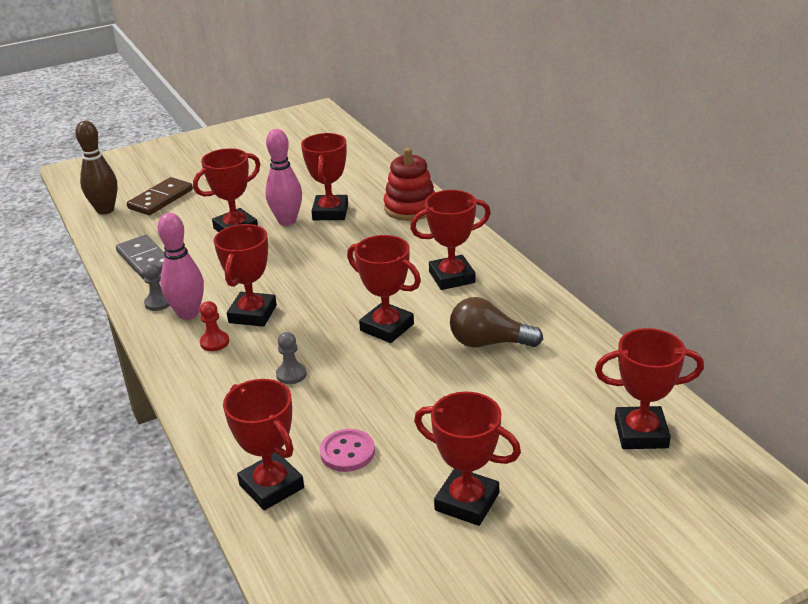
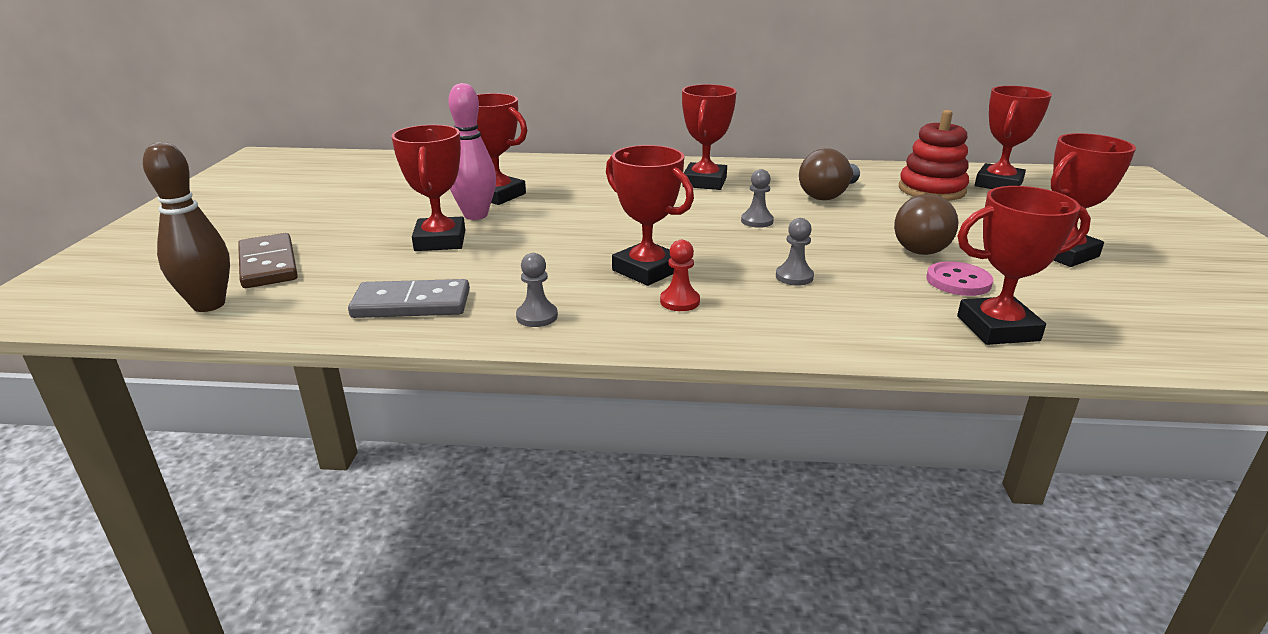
camera: 60 degrees left, 5 degrees down
pink bowling pin [157,213,204,320] -> none
red trophy [347,235,421,343] -> grey pawn [741,169,774,228]
red stacking toy [384,148,435,221] -> red stacking toy moved to [899,110,969,201]
none -> brown light bulb [894,194,959,255]

